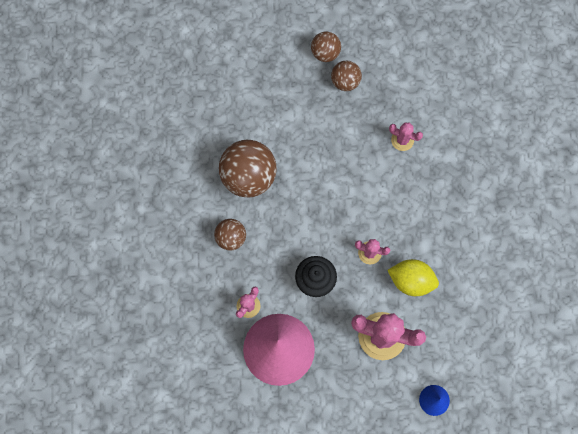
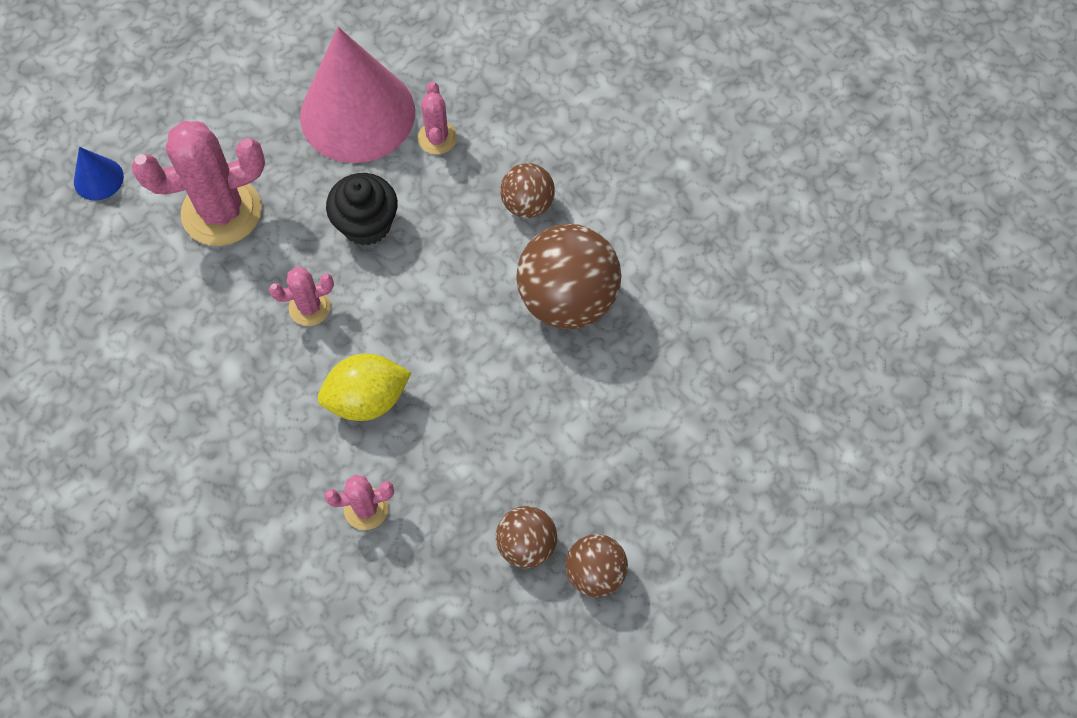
camera: 145 degrees right, 10 degrees down
yellow lemon [388,259,439,296] -> yellow lemon moved to [318,353,411,421]

